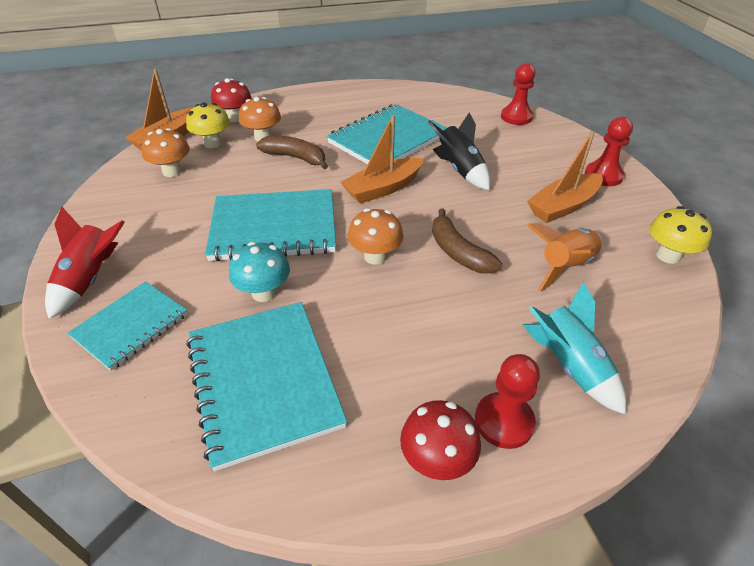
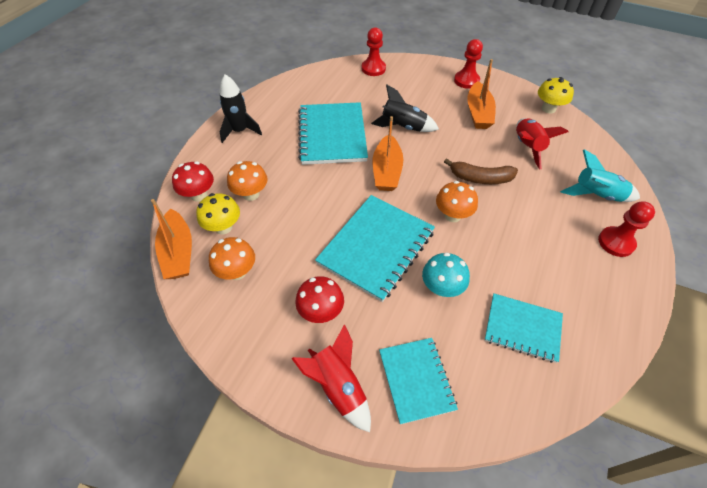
camera: 50 degrees left, 10 degrees up
turquoise notebook [186,302,347,471] -> turquoise notebook [485,294,563,363], size x0.61
brown banana [256,135,328,169] -> none
red mushroom [400,400,481,480] -> red mushroom moved to [295,276,344,323]
orange rocket [527,223,603,291] -> red rocket [516,118,568,169]
none -> black rocket [219,74,262,143]

